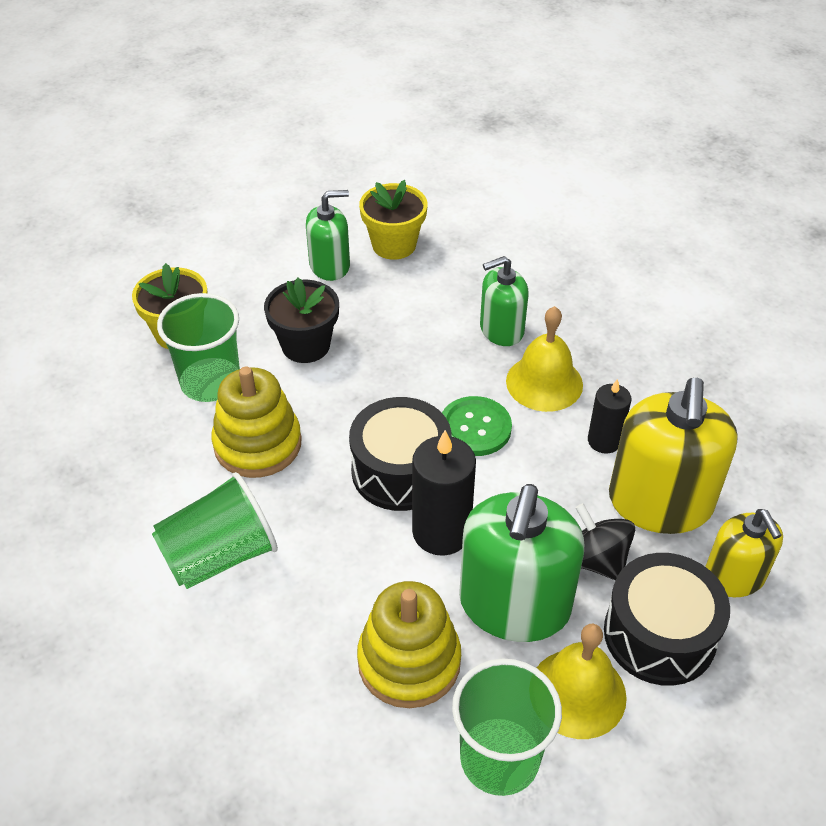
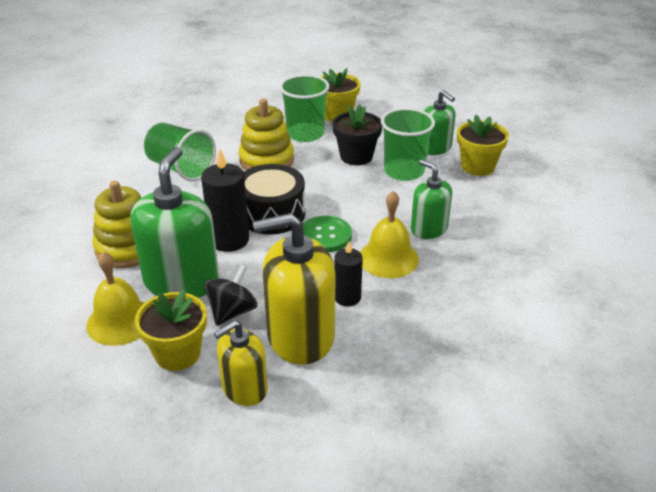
camera: 70 degrees right, 10 degrees down
green cup [452,658,562,796] -> green cup moved to [381,108,435,181]
green soap dispenser [459,484,584,642] -> green soap dispenser turned 105 degrees clockwise [131,147,219,298]
black drum [604,553,730,686] -> yellow flower pot [135,290,207,371]

